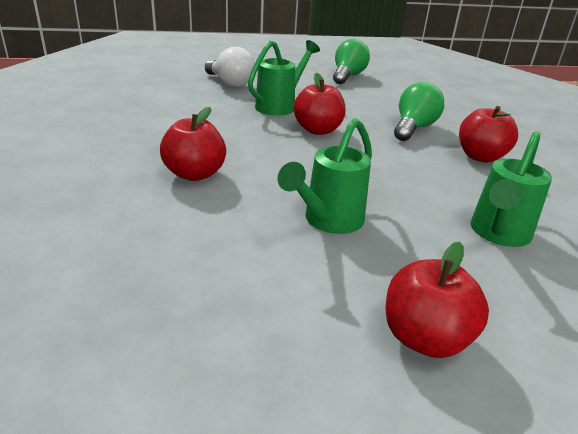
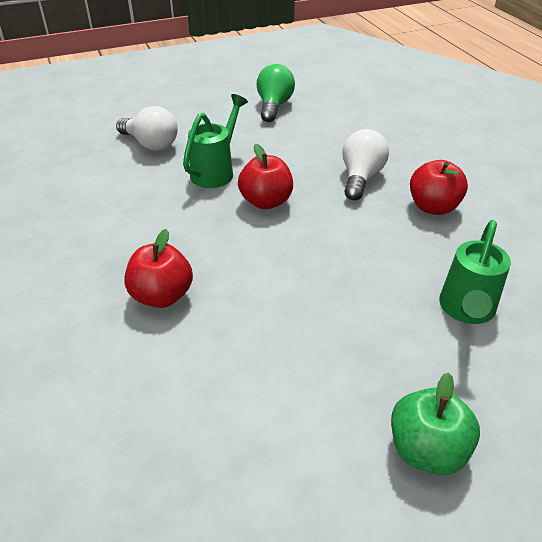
camera: 10 degrees left, 10 degrees up
green watering can [278,118,372,234] -> none
red apple [386,242,489,358] -> green apple [391,372,480,475]
green light bulb [394,82,444,141] -> white light bulb [343,129,389,200]

